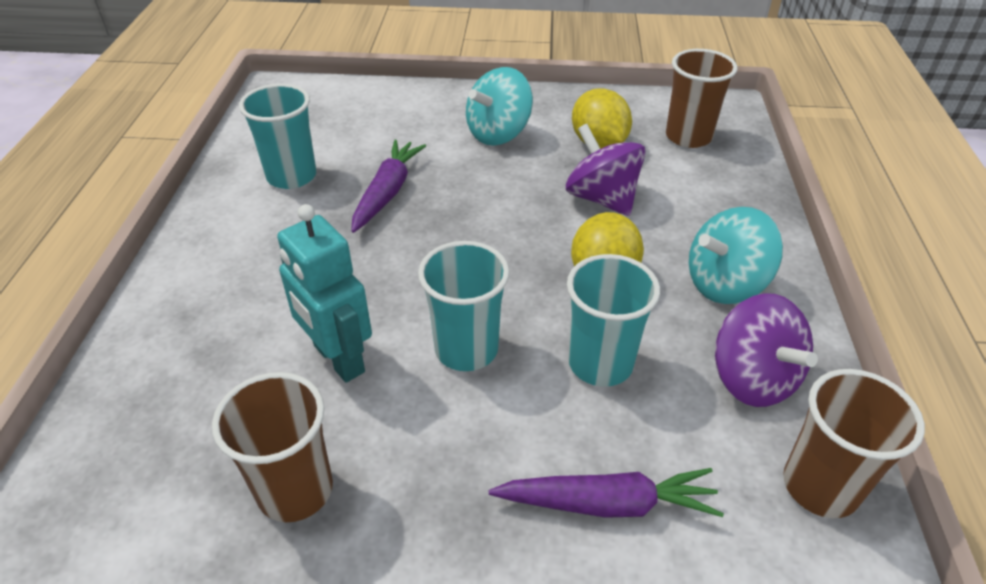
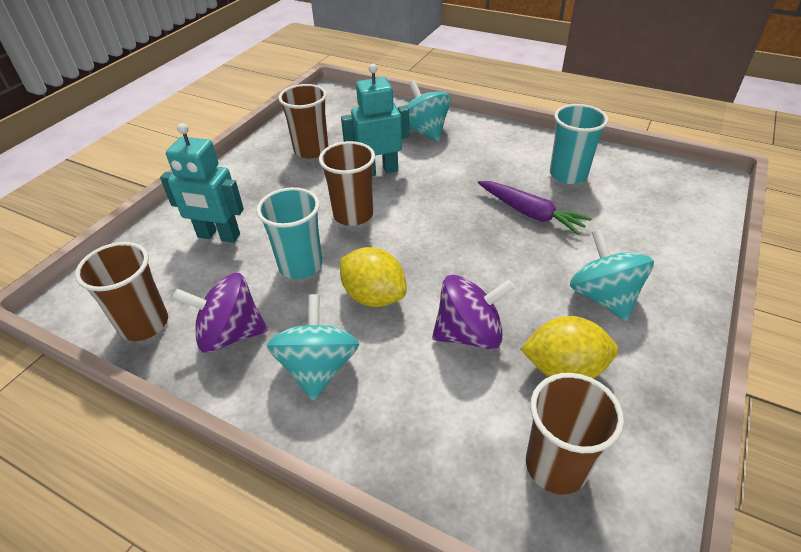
camera: 115 degrees right, 0 degrees up
turquoise cup [418,241,509,371] -> brown cup [319,141,375,226]
purple carrot [489,468,724,518] -> turquoise robot [160,123,244,243]
none -> turquoise spinning top [406,80,451,141]

